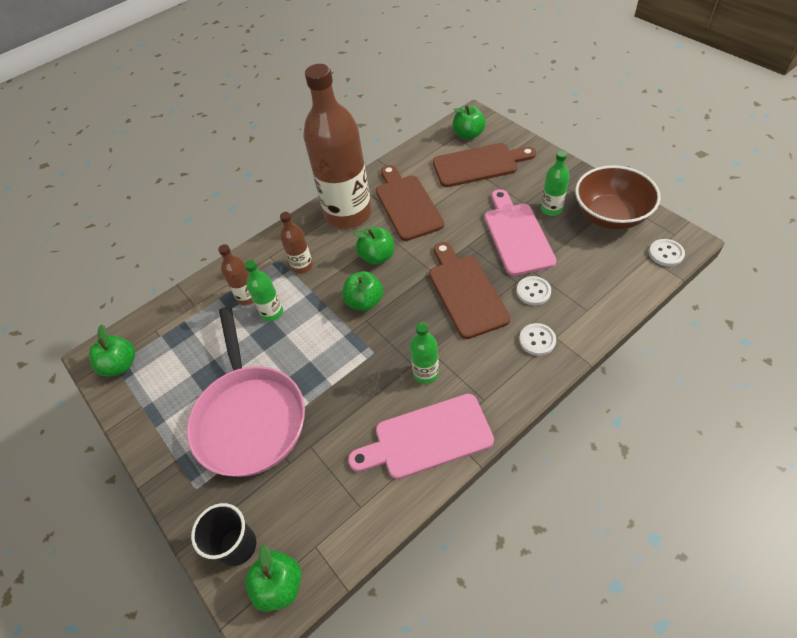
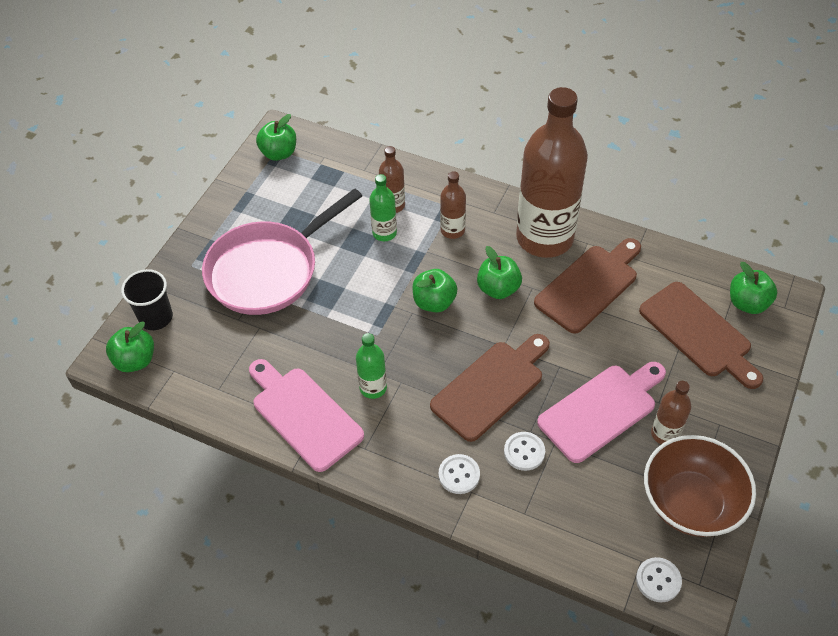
camera: 60 degrees right, 0 degrees up
green bottle [541,151,570,216] -> brown bottle [651,381,691,444]

